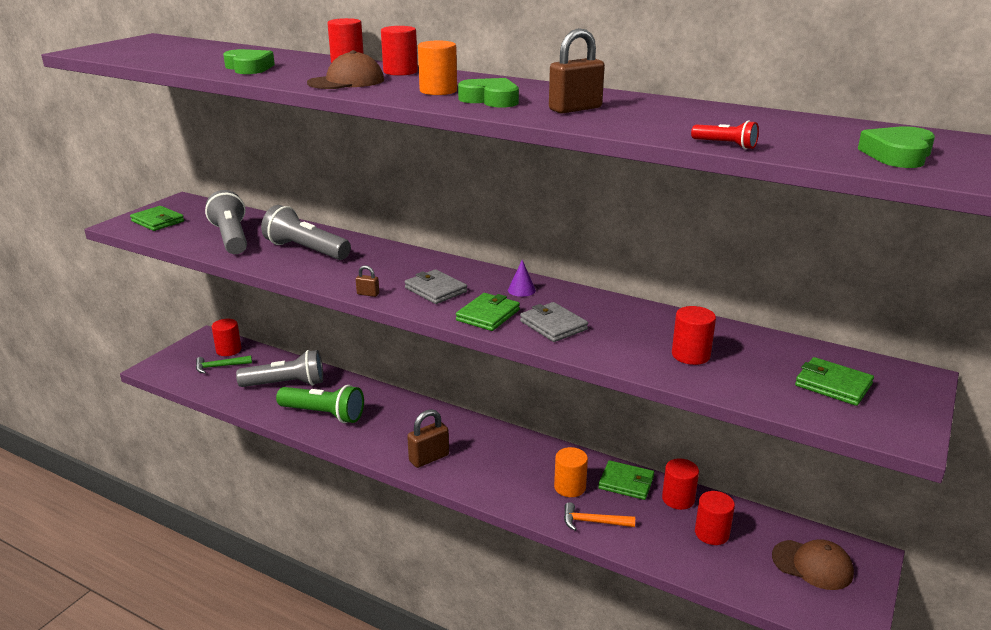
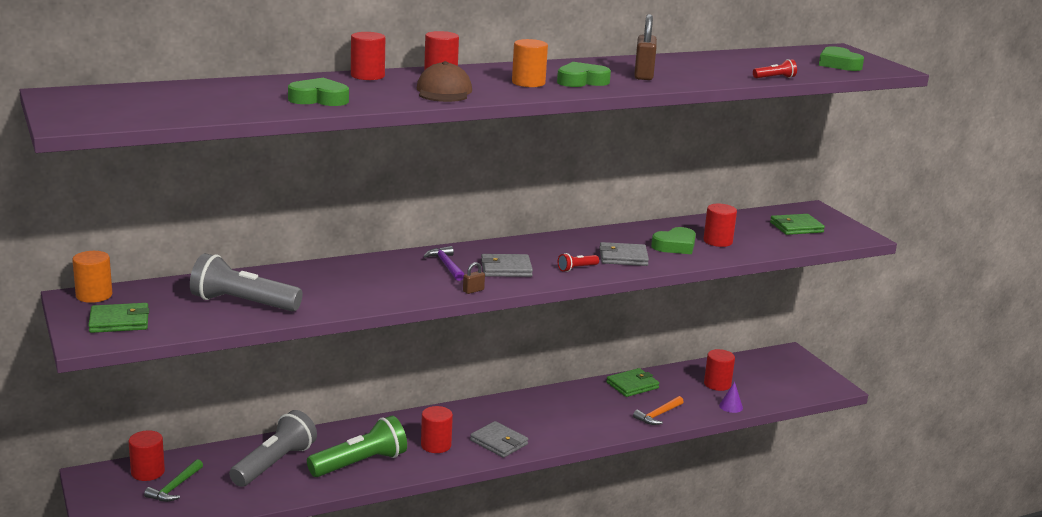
camera: 55 degrees left, 5 degrees down
grey flashlight [261,205,351,260] -> none
brown padlock [407,409,449,468] -> grey wallet [470,421,528,458]
green wallet [456,293,520,331] -> red flashlight [558,253,599,272]
purple cone [508,260,536,297] -> purple cone moved to [719,382,743,413]
orange cylinder [554,447,588,497] -> orange cylinder moved to [72,251,112,303]
red cylinder [662,458,699,510] -> red cylinder moved to [421,406,453,453]
brown cap [772,539,854,590] -> none
none -> purple hammer [424,246,464,281]
none -> green heart [651,227,696,254]

